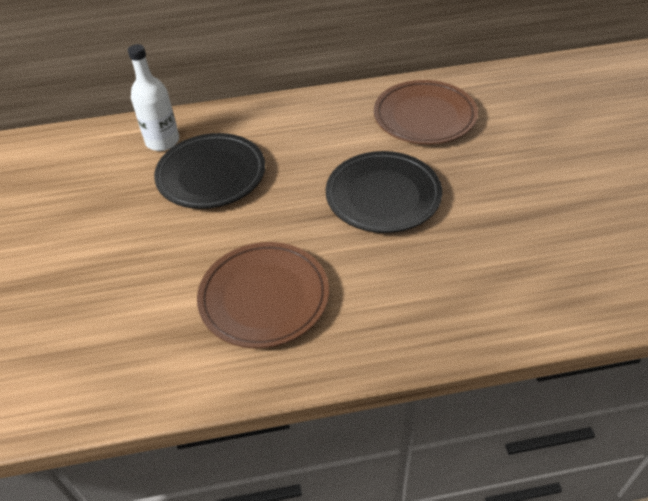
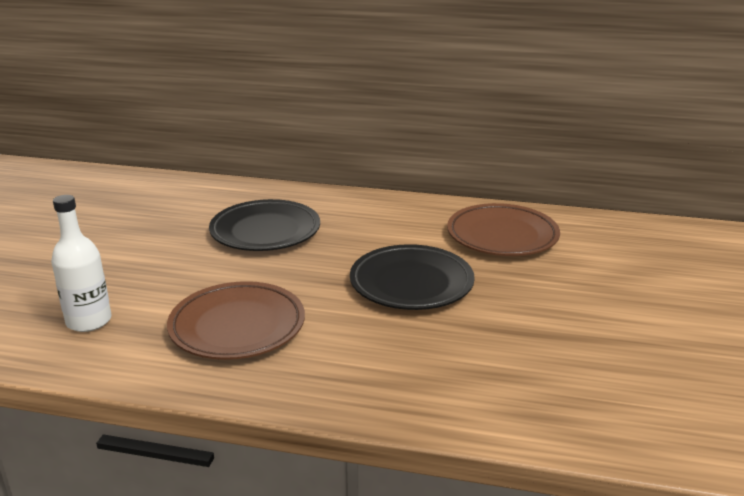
camera: 20 degrees right, 20 degrees down
white bottle [128,44,179,151] -> white bottle moved to [51,195,112,332]

